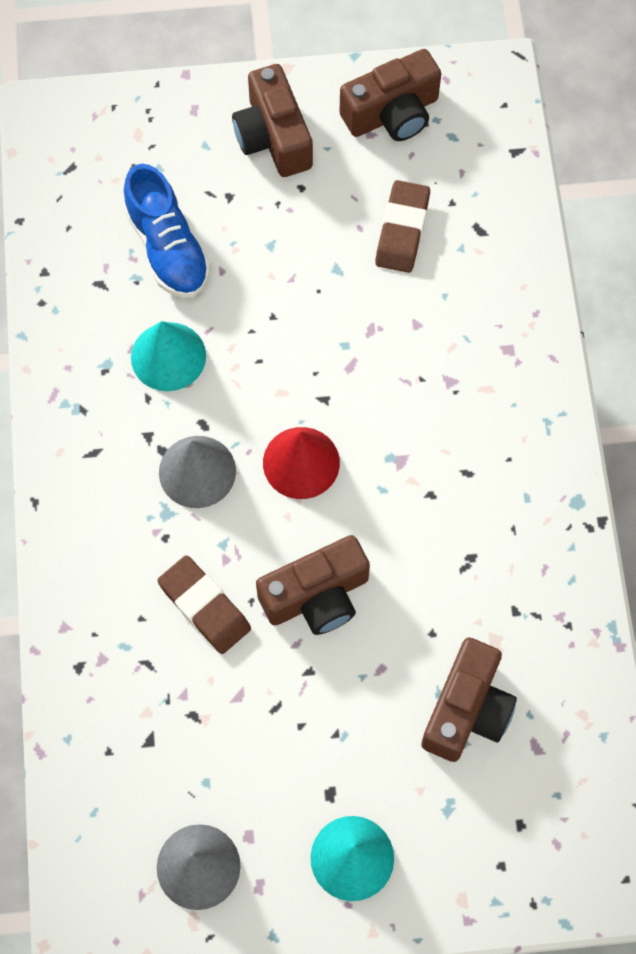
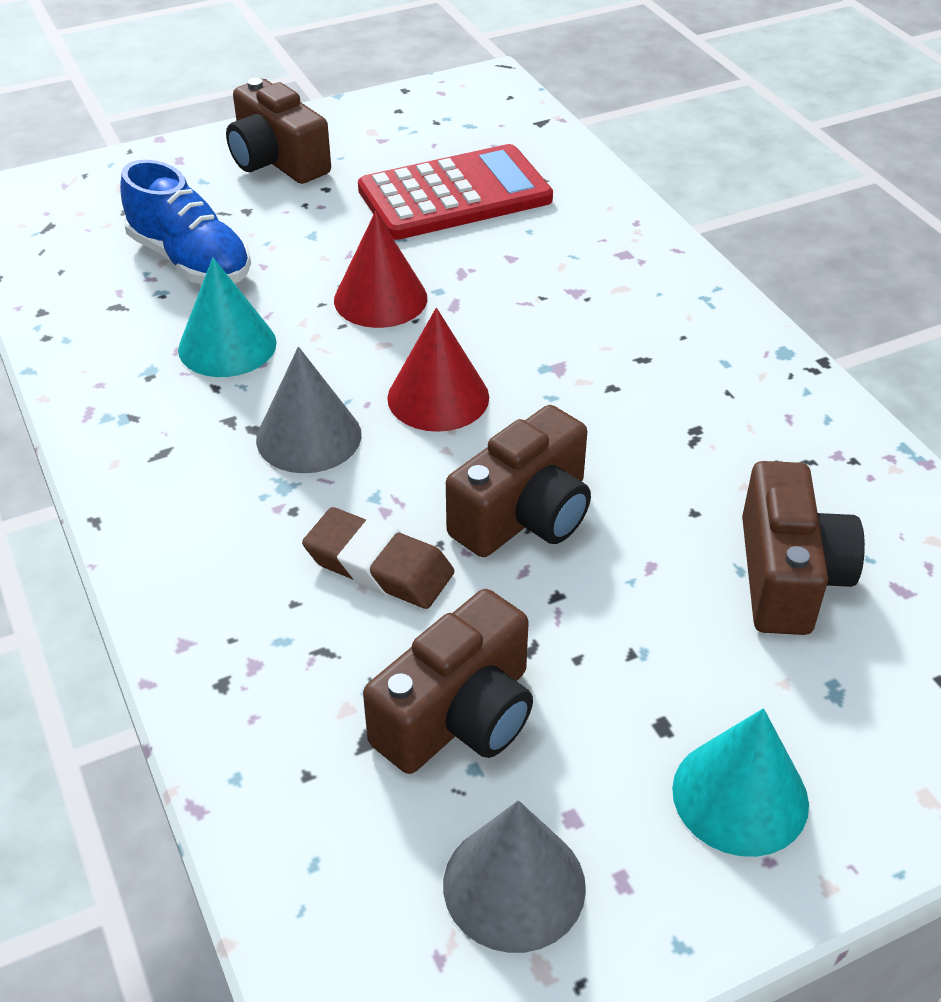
camera: 20 degrees left, 25 degrees down
brown camera [340,49,441,141] -> brown camera moved to [363,589,533,774]
brown eraser [375,180,430,273] -> red calculator [358,144,553,240]
none -> red cone [334,211,427,328]

